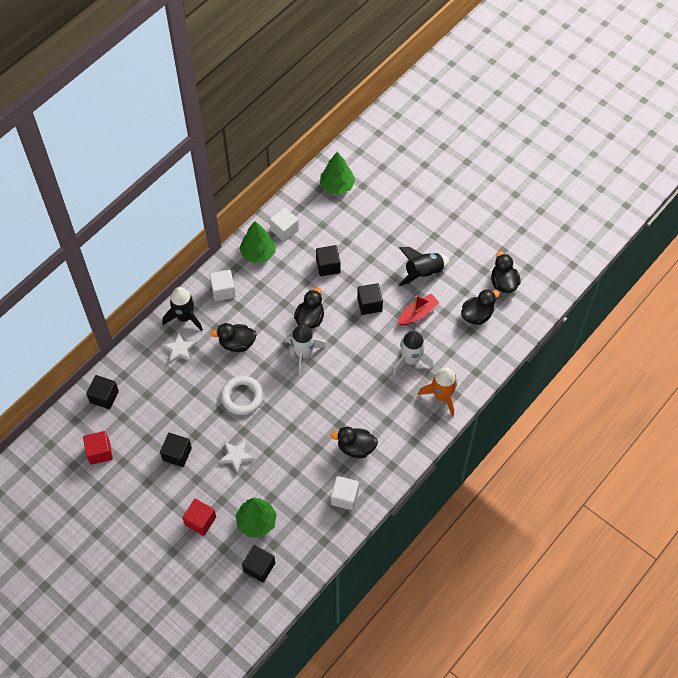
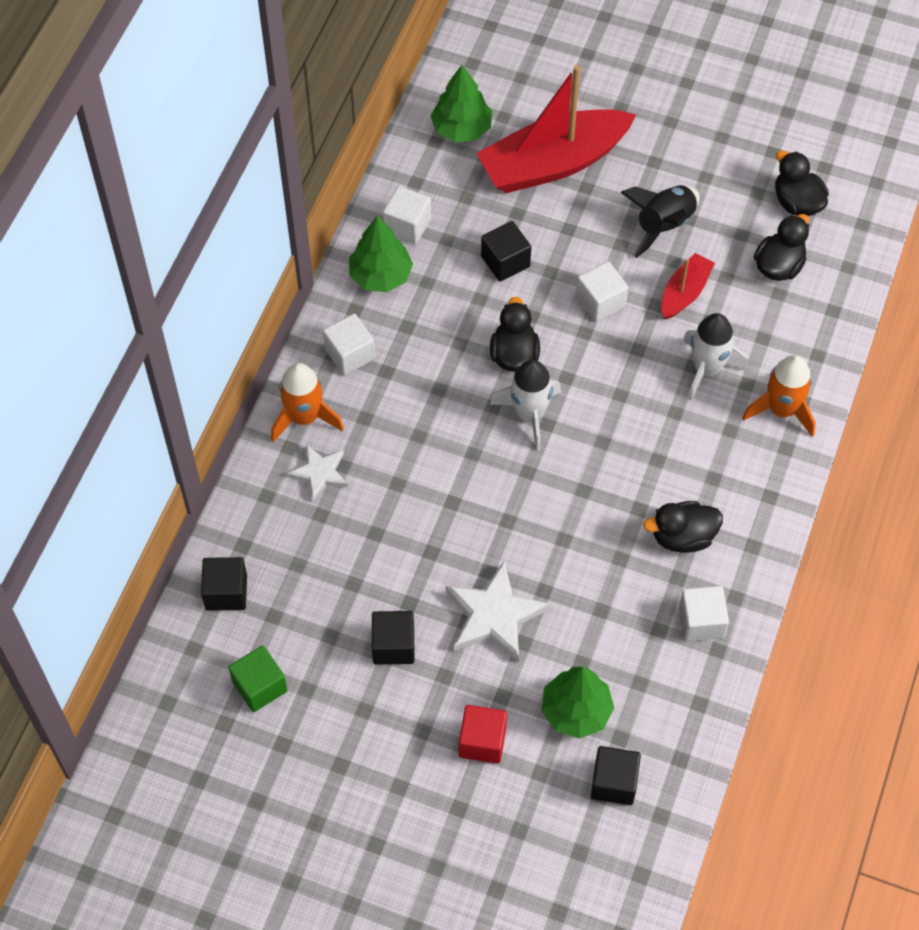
camera: 20 degrees left, 0 degrees up
red cube [83,431,113,465] -> green cube [228,645,288,712]
black rocket [163,287,203,331] -> orange rocket [271,363,344,442]
black duck [210,323,257,352] -> none
white star [219,440,255,474] -> white star [446,562,550,662], size x1.65
white ring [221,376,264,415] -> none
black cube [357,283,383,315] -> white cube [576,261,629,322]
none -> red boat [476,65,636,193]

